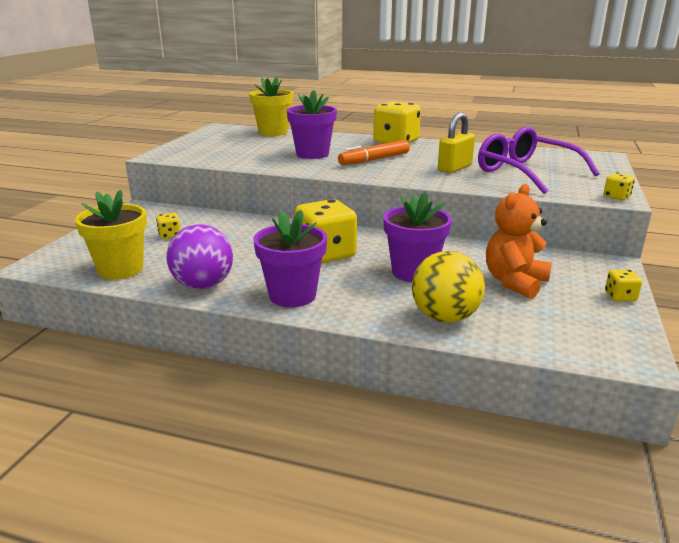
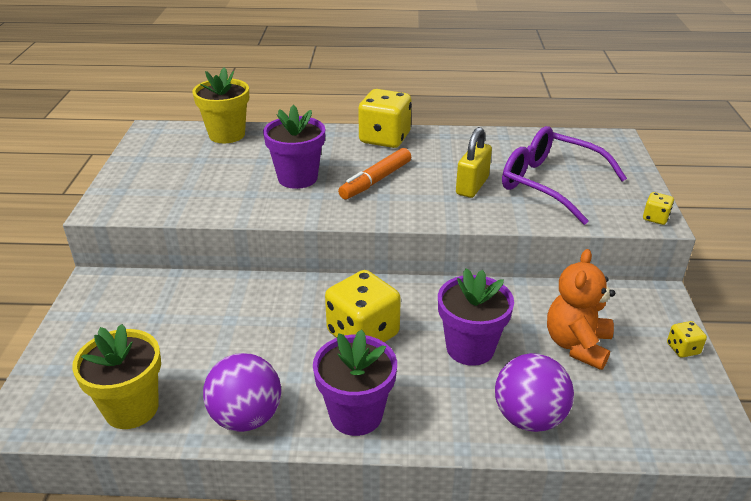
camera: 15 degrees left, 10 degrees up
yellow dice [156,213,181,239] -> none
yellow ball [412,251,485,323] -> purple ball [495,353,574,432]

